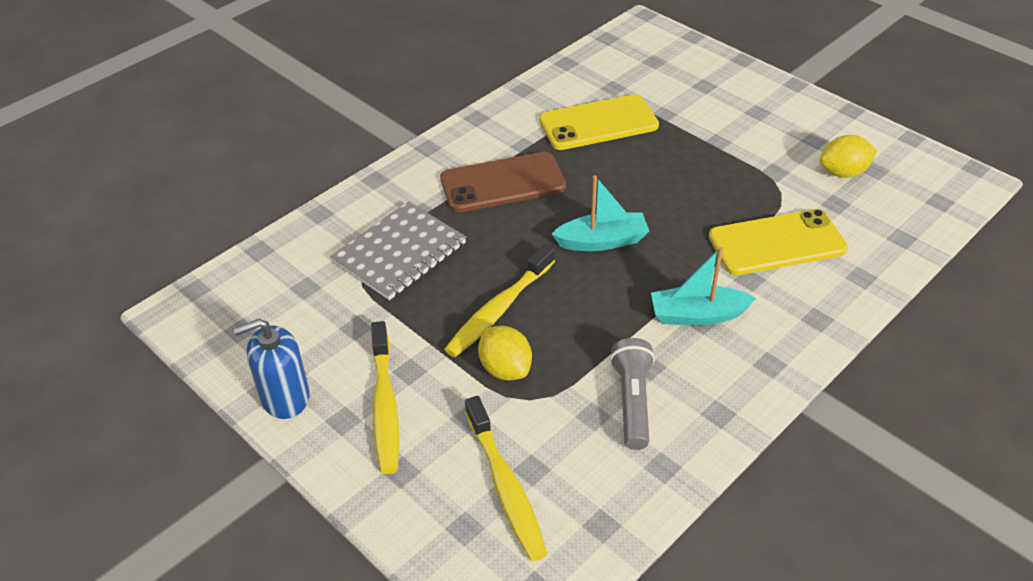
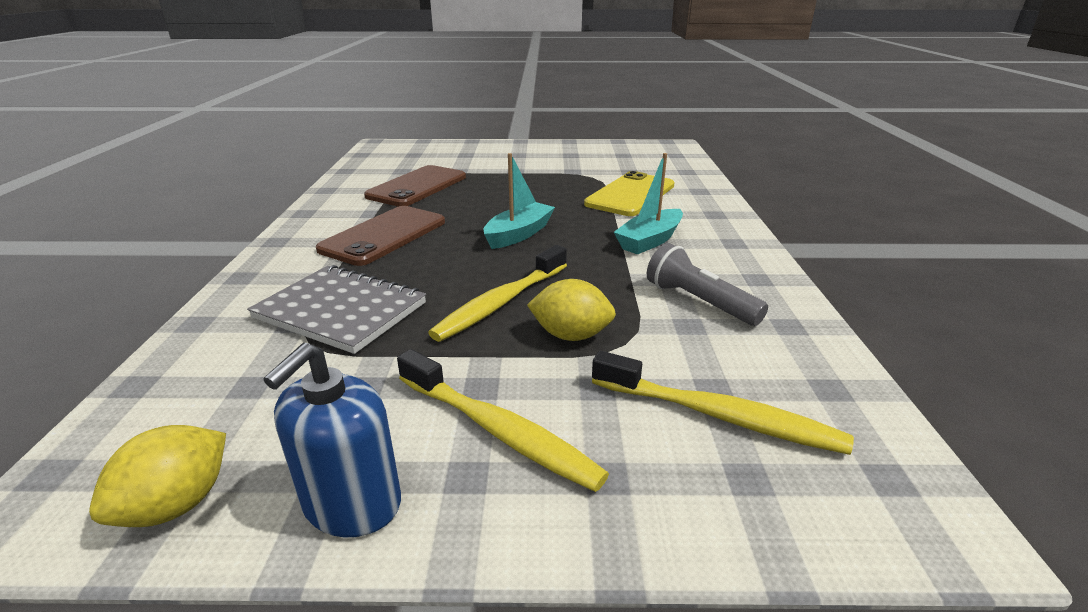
camera: 45 degrees left, 15 degrees down
grey notebook [330,201,466,300] -> grey notebook turned 60 degrees counterclockwise [247,265,426,354]
yellow toothbrush [444,244,555,357] -> yellow toothbrush turned 45 degrees clockwise [428,245,567,342]
yellow phone [539,94,659,150] -> brown phone [364,165,466,207]
yellow lemon [820,135,877,178] -> yellow lemon moved to [89,425,226,527]

